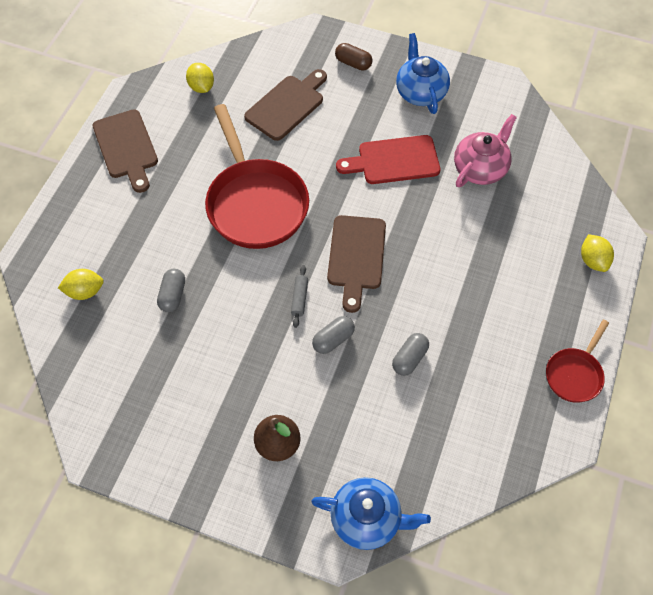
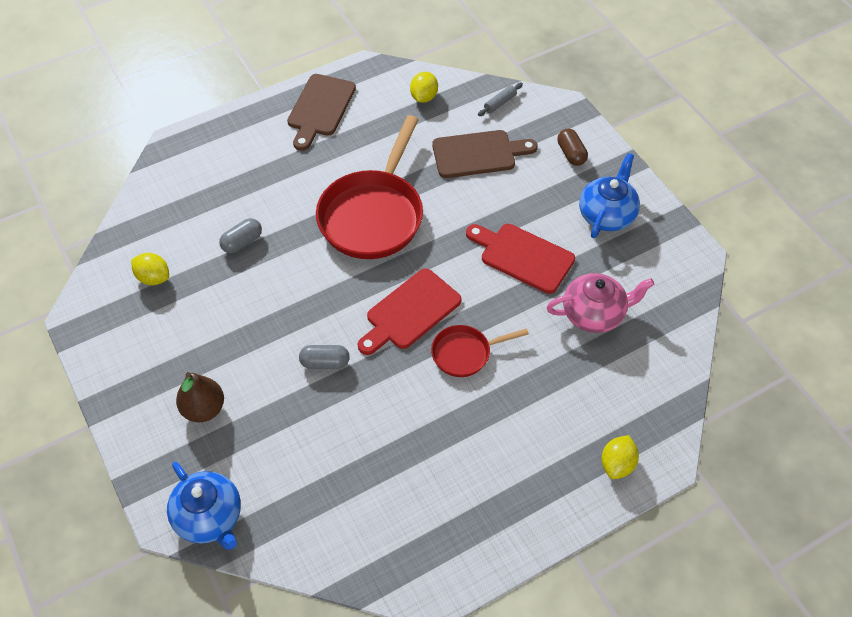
camera: 40 degrees right, 5 degrees down
yellow lemon [58,269,104,300] -> yellow lemon moved to [131,253,169,285]
grey rolling pin [291,265,308,328] -> grey rolling pin moved to [478,83,523,116]
brown cutting board [327,215,386,313] -> red cutting board [358,268,462,355]
grey capsule [392,333,429,376] -> none
red pan [546,320,609,403] -> red pan moved to [431,325,529,377]

